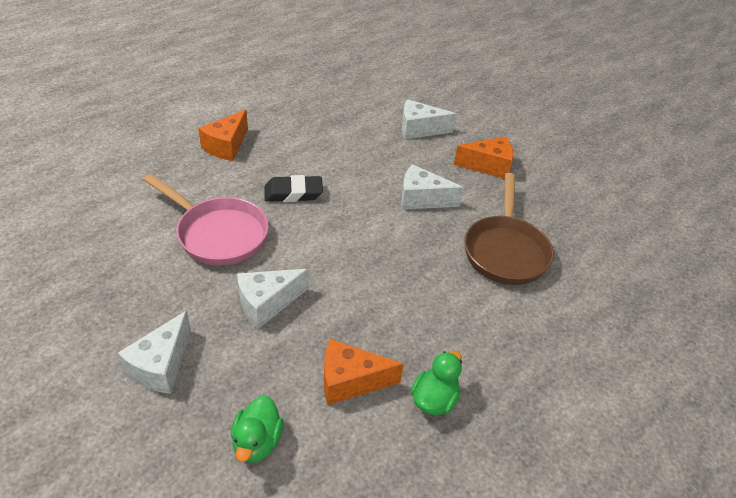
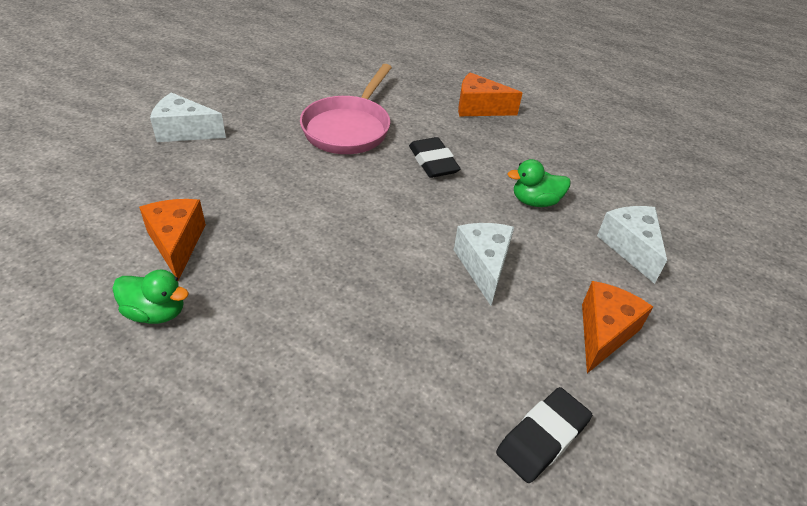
camera: 75 degrees right, 0 degrees up
green duck [231,395,284,463] -> green duck moved to [507,159,571,207]
white cheese [237,269,309,329] -> none
orange cheese [454,137,513,179] -> orange cheese turned 135 degrees counterclockwise [582,281,653,373]
brown pan [464,173,554,285] -> none
none -> black eraser [496,387,592,483]

